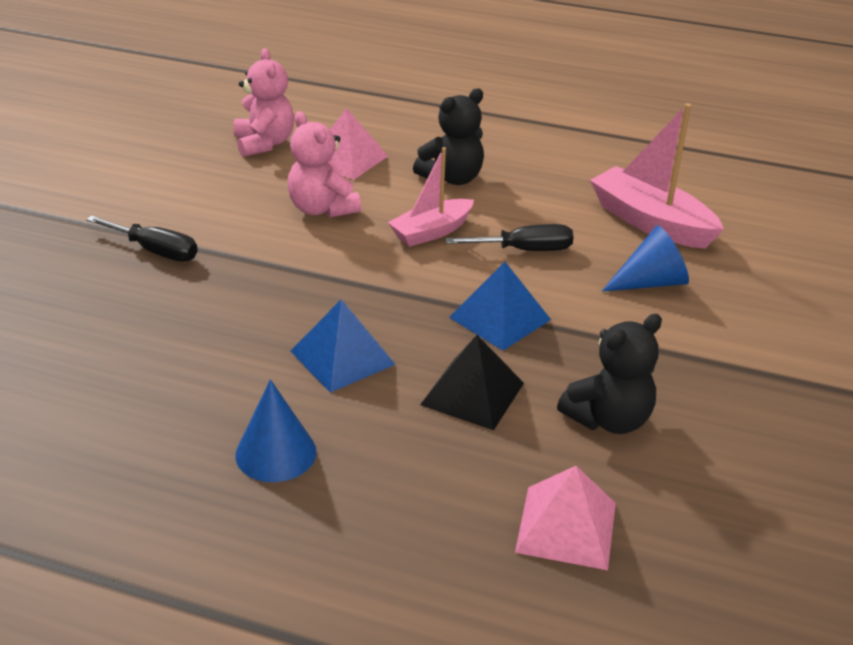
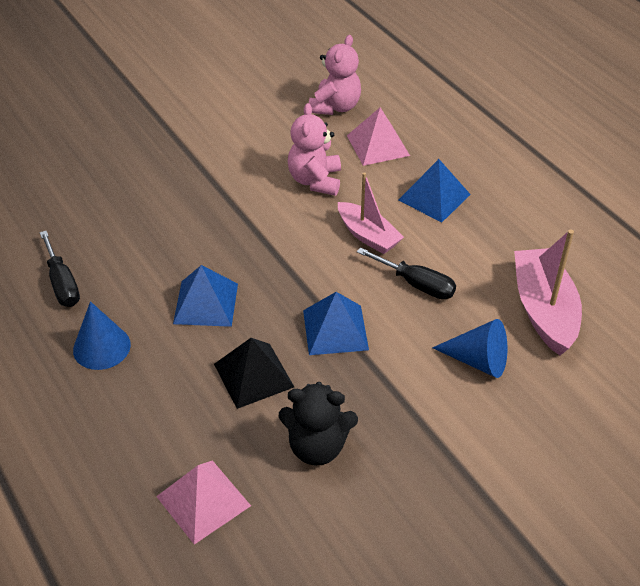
camera: 40 degrees right, 10 degrees up
black screwdriver [86,216,198,262] -> black screwdriver moved to [40,231,80,307]
pink boat [388,147,474,247] -> pink boat turned 135 degrees counterclockwise [338,172,404,254]
black teddy bear [413,88,484,185] -> blue pyramid [398,159,471,222]

